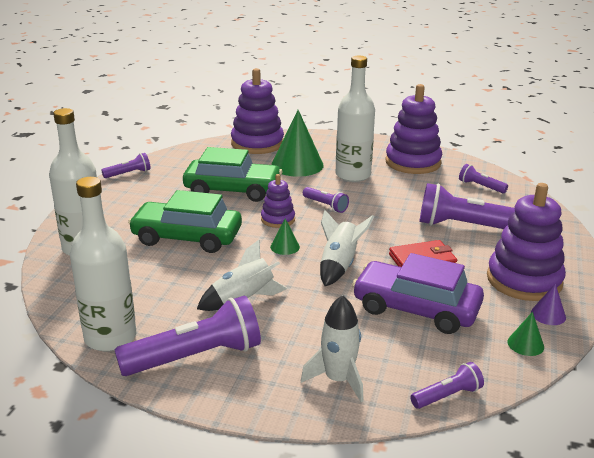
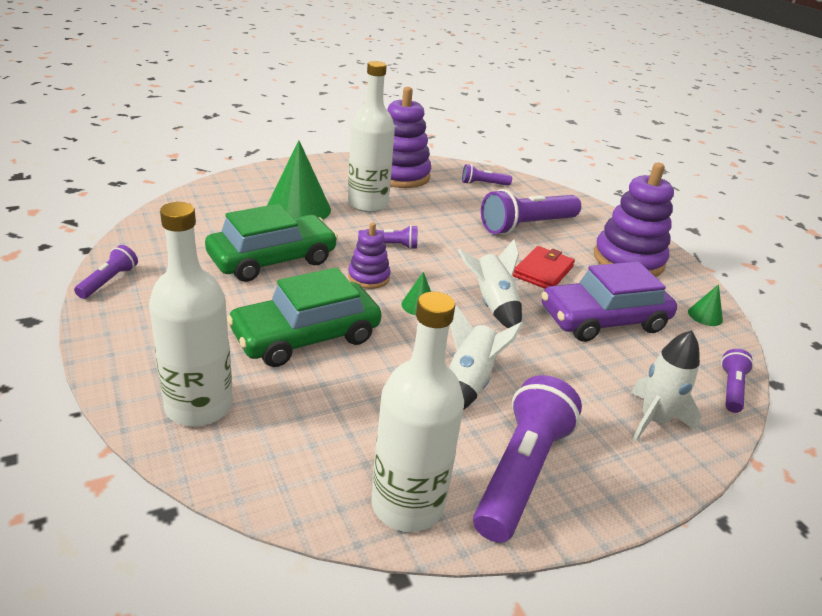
camera: 45 degrees left, 5 degrees up
purple stacking toy [231,68,284,154] -> none
purple cone [531,283,566,325] -> none

